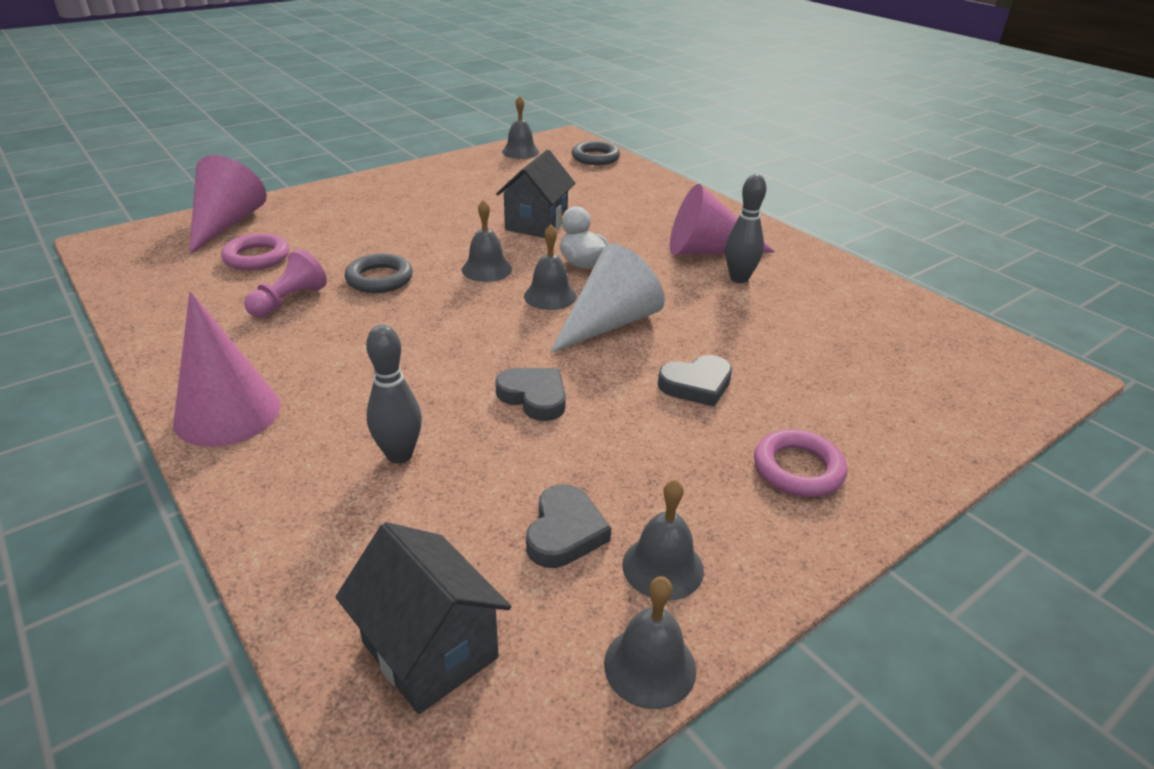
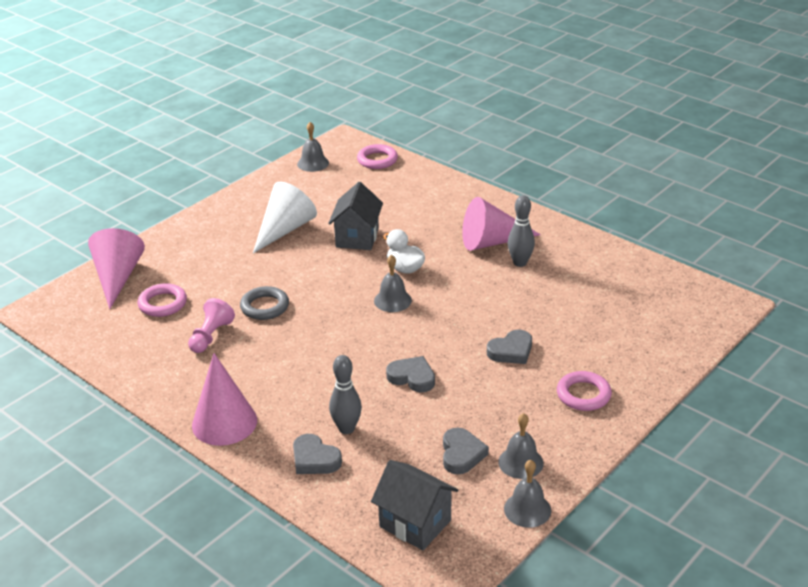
camera: 10 degrees left, 0 degrees up
grey bell [462,200,512,282] -> none
white cone [550,244,665,353] -> white cone moved to [253,182,317,253]
grey ring [572,141,620,165] -> pink ring [357,144,398,169]
none -> grey heart [293,434,342,474]

